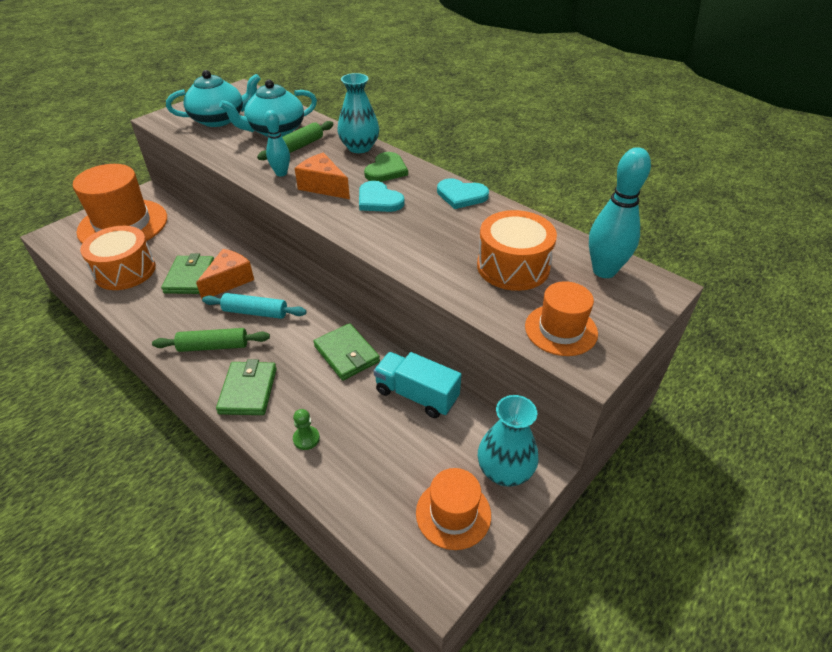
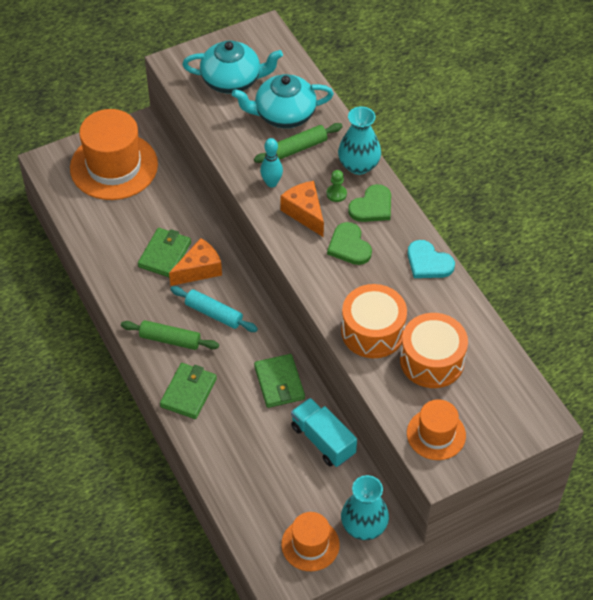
camera: 20 degrees right, 10 degrees up
orange drum [80,226,156,290] -> orange drum moved to [341,284,407,358]
green pawn [293,409,320,450] -> green pawn moved to [327,170,347,202]
turquoise heart [359,181,405,212] -> green heart [327,222,372,265]
turquoise bowling pin [589,147,651,278] -> none

